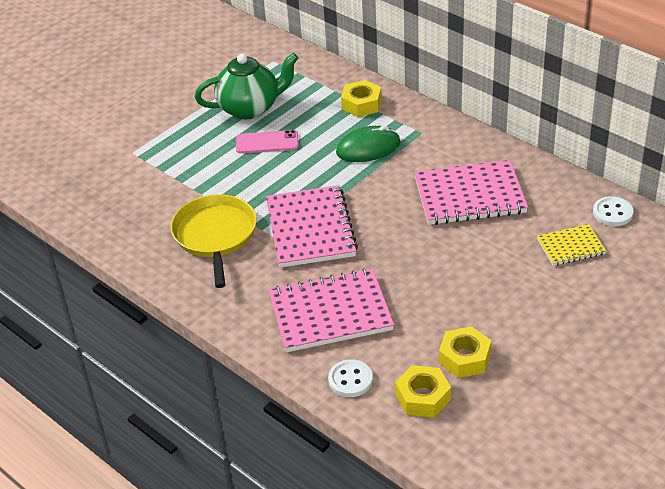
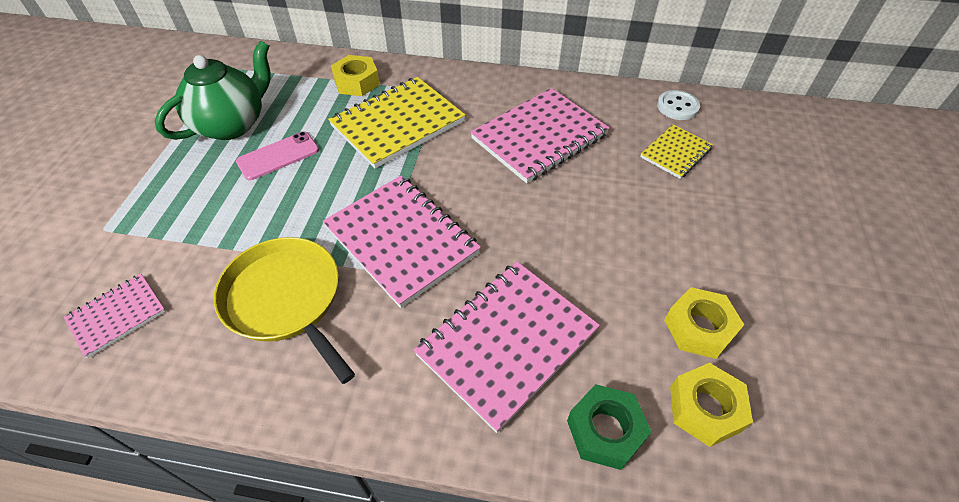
camera: 35 degrees left, 10 degrees up
white button [328,359,373,397] -> green nut [567,384,652,470]
green mouse [336,125,401,162] -> yellow notebook [328,77,466,168]
none -> pink notebook [64,274,166,358]

